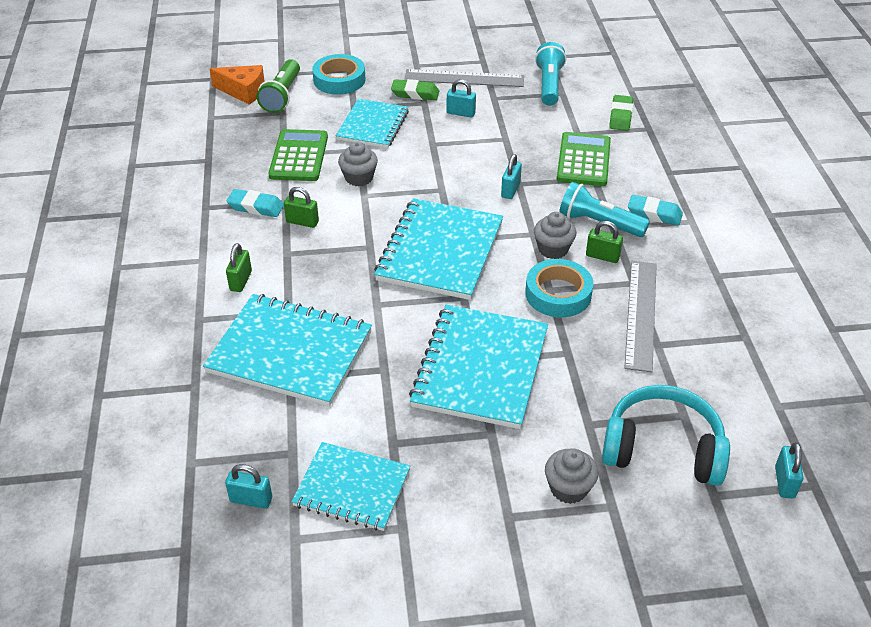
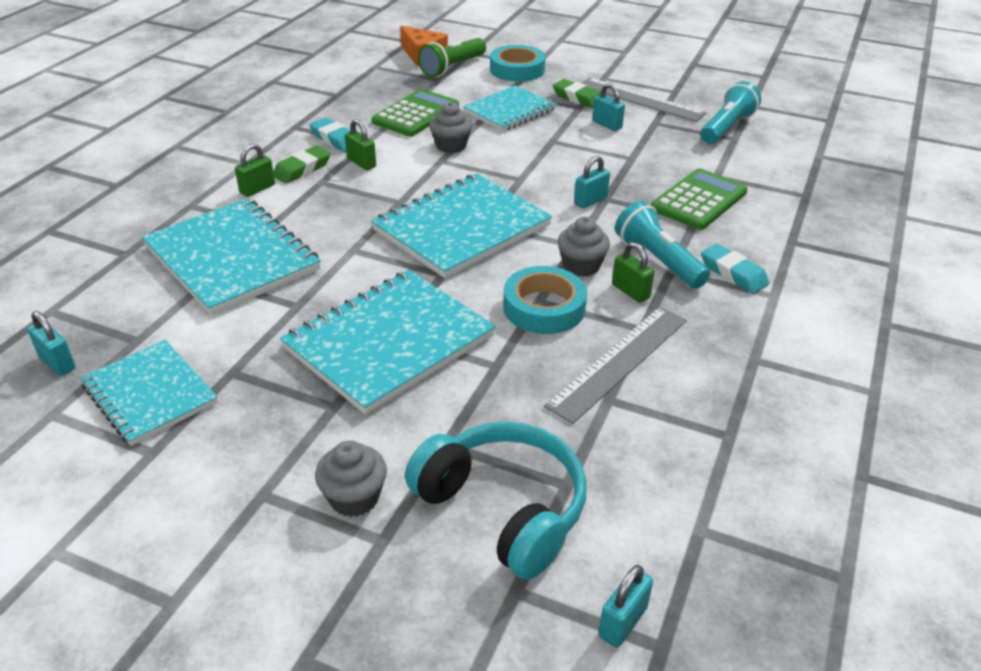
camera: 30 degrees right, 5 degrees down
green eraser [609,95,633,131] -> green eraser moved to [273,146,331,183]

